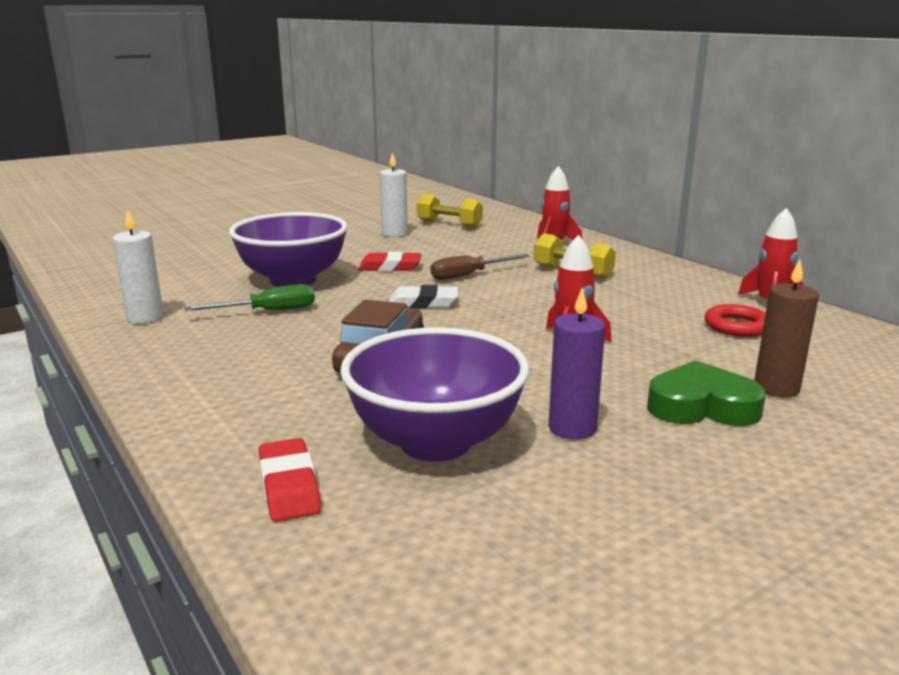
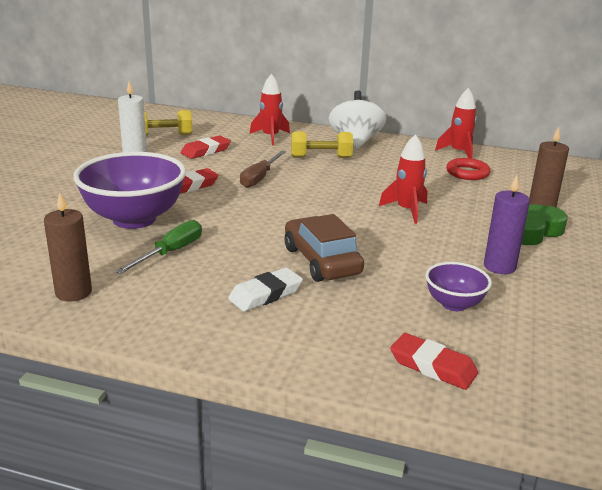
camera: 40 degrees left, 5 degrees up
white candle [112,209,164,324] -> brown candle [44,192,92,302]
purple bowl [340,327,530,462] -> purple bowl [425,262,492,311], size x0.50
white eraser [389,285,458,308] -> white eraser moved to [228,268,303,311]
none -> red eraser [181,136,231,159]
none -> white spinning top [329,90,386,149]

